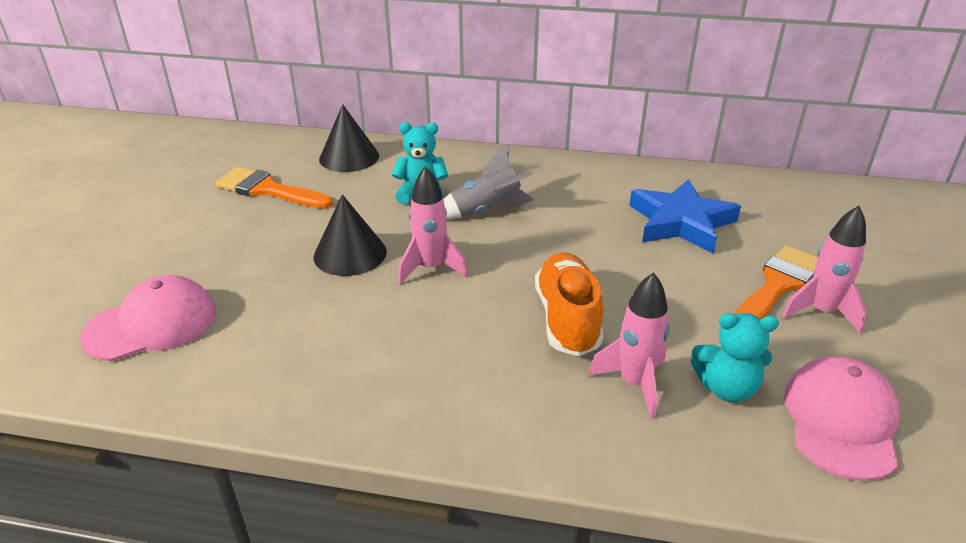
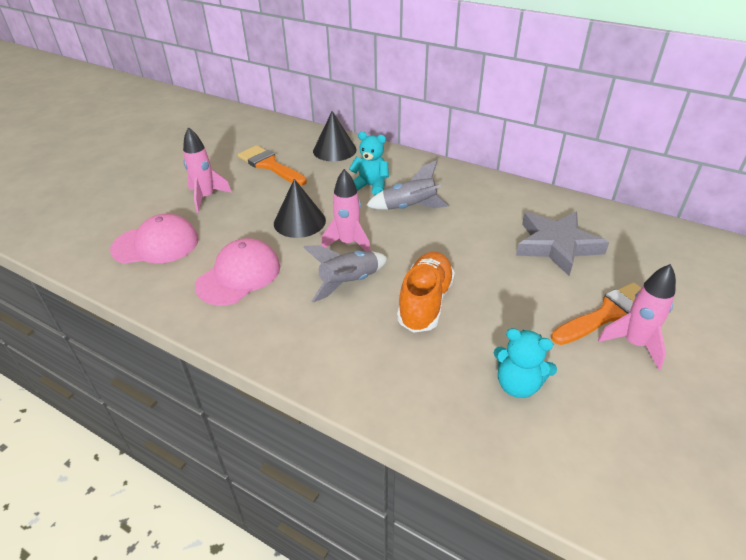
camera: 20 degrees right, 5 degrees up
pink rocket [588,272,669,419] -> pink rocket moved to [183,127,232,213]
blue star [629,179,741,253] -> grey star [516,212,609,276]
pink cap [784,356,900,481] -> pink cap moved to [195,238,280,306]
none -> grey rocket [303,245,388,302]

